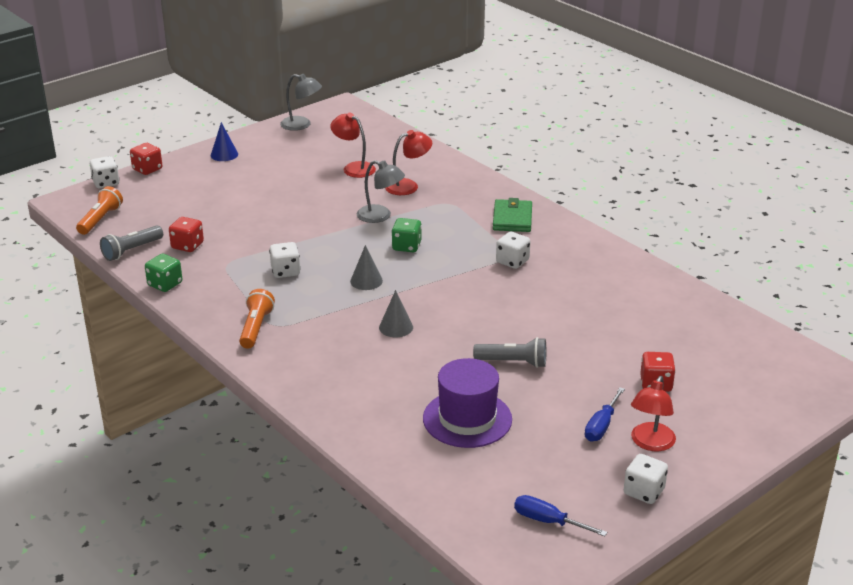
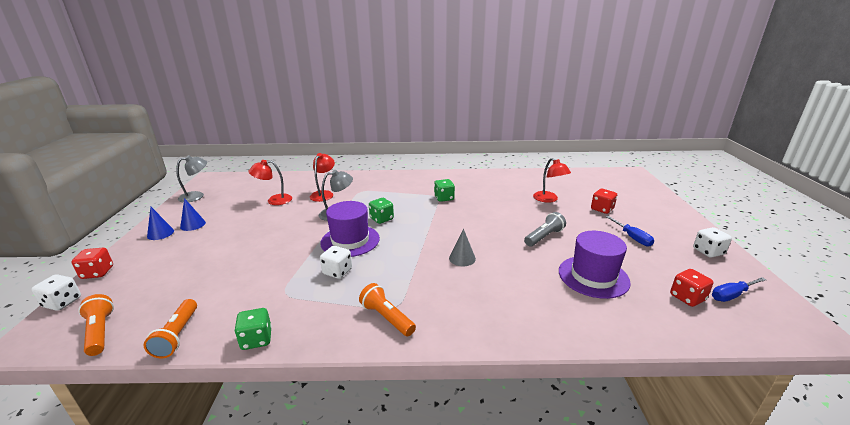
camera: 50 degrees left, 5 degrees down
grey flashlight [100,225,163,261] -> orange flashlight [144,299,197,358]
red dice [169,217,204,252] -> red dice moved to [670,269,714,307]
grey cone [350,245,383,290] -> none
green wallet [493,198,532,232] -> none
white dice [496,232,530,269] -> green dice [434,179,455,202]
red lamp [631,376,676,451] -> red lamp moved to [533,158,571,203]
none -> blue cone [180,198,206,231]
none -> purple hat [320,201,380,257]

